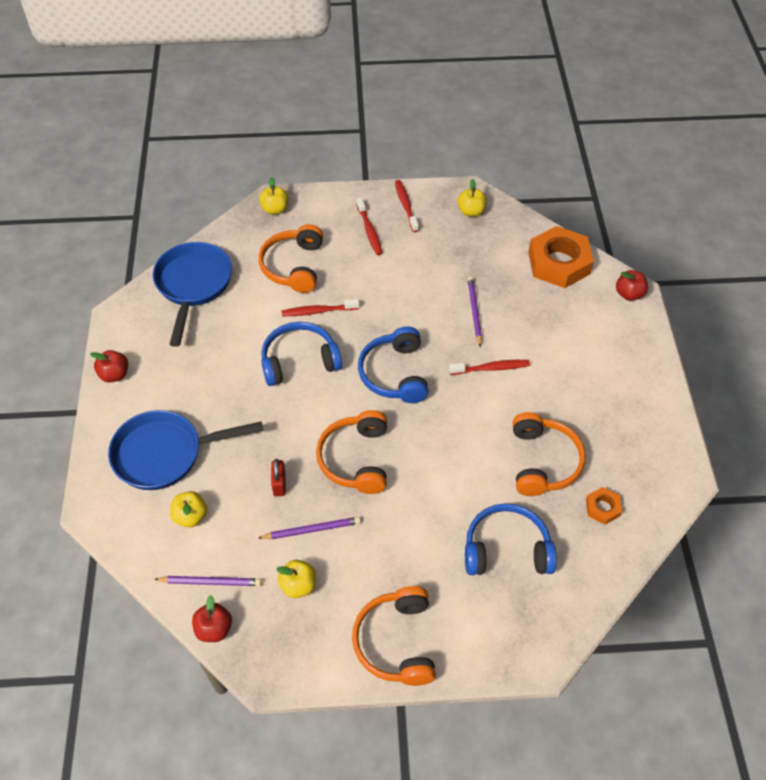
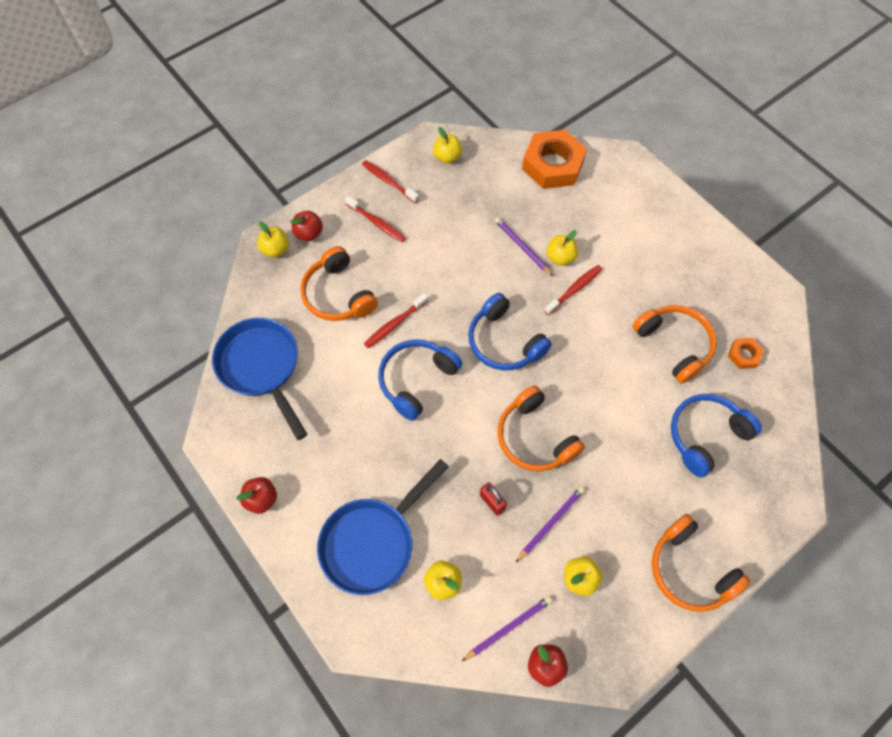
camera: 35 degrees left, 10 degrees up
red apple [616,270,648,301] -> red apple moved to [290,211,323,241]
none -> yellow apple [547,230,578,266]

